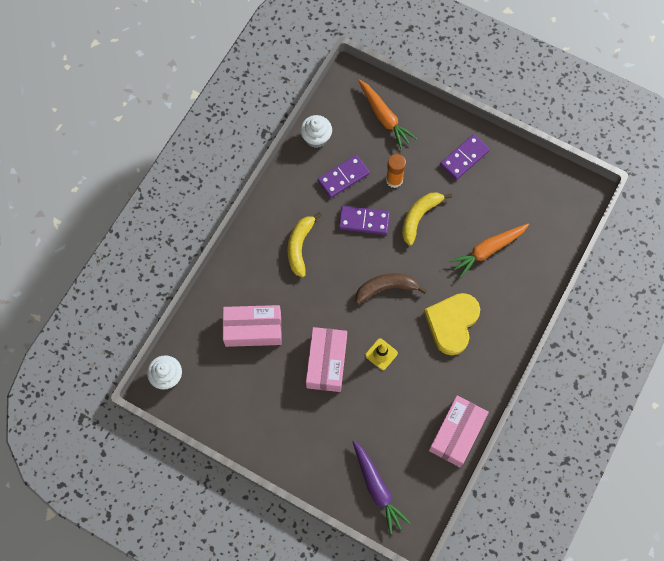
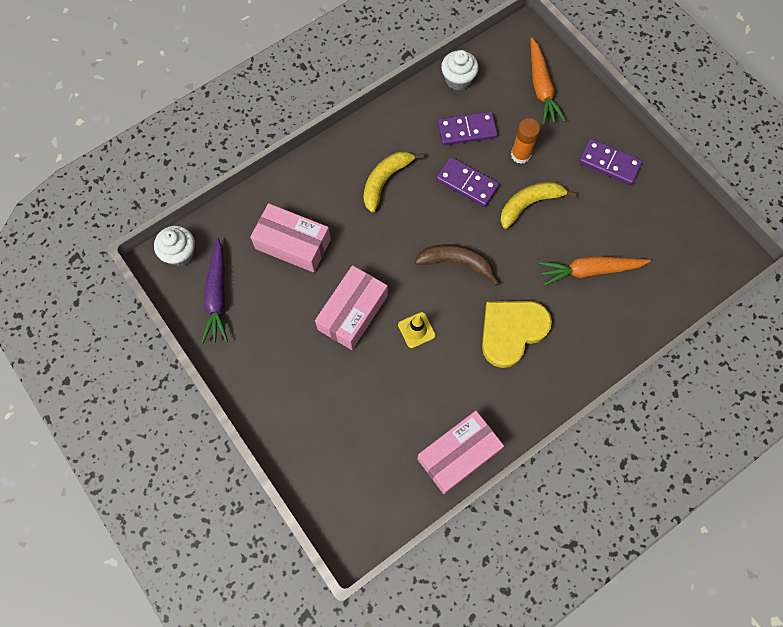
camera: 25 degrees right, 0 degrees up
purple carrot [353,441,410,534] -> purple carrot moved to [201,237,228,343]
purple domino [440,134,490,180] -> purple domino turned 45 degrees clockwise [579,139,643,185]

